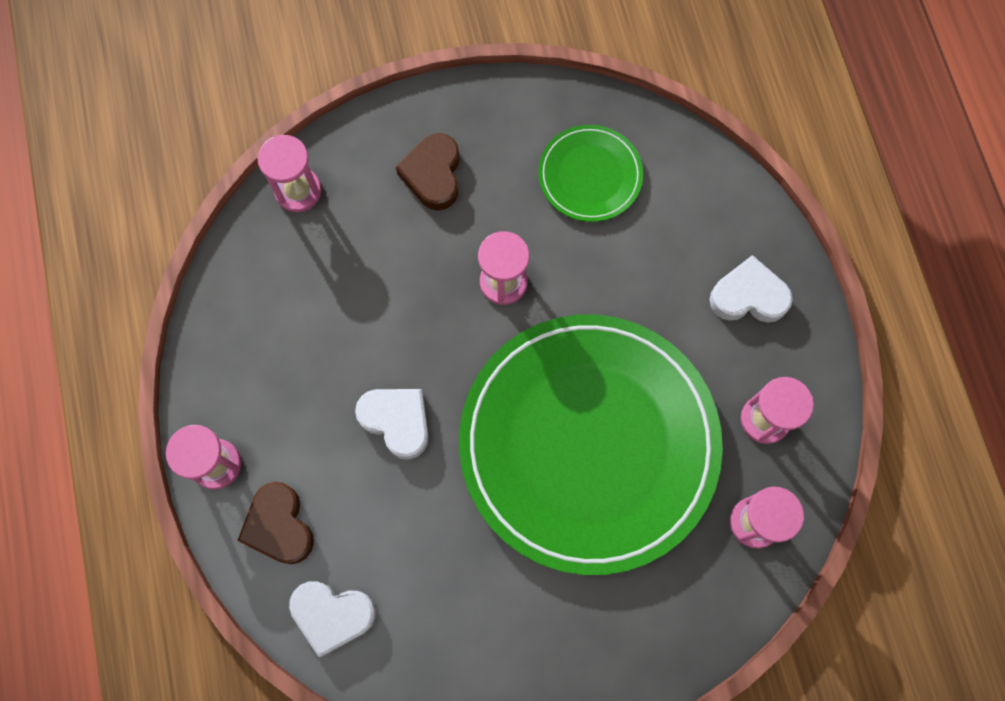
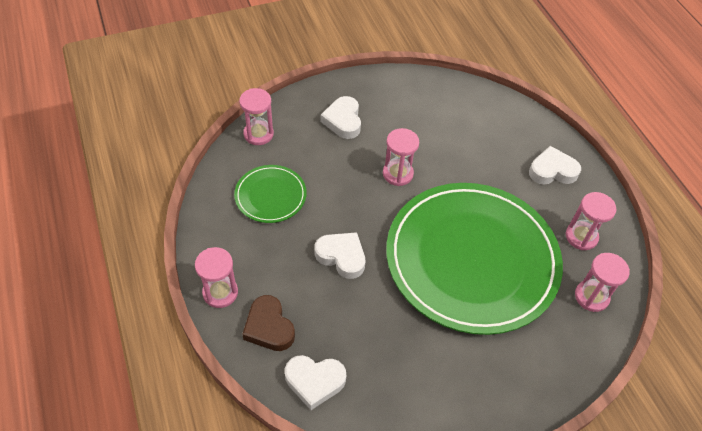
camera: 10 degrees left, 20 degrees down
brown heart [396,133,460,211] -> white heart [321,96,361,139]
green plate [538,125,643,222] -> green plate moved to [234,165,307,223]

